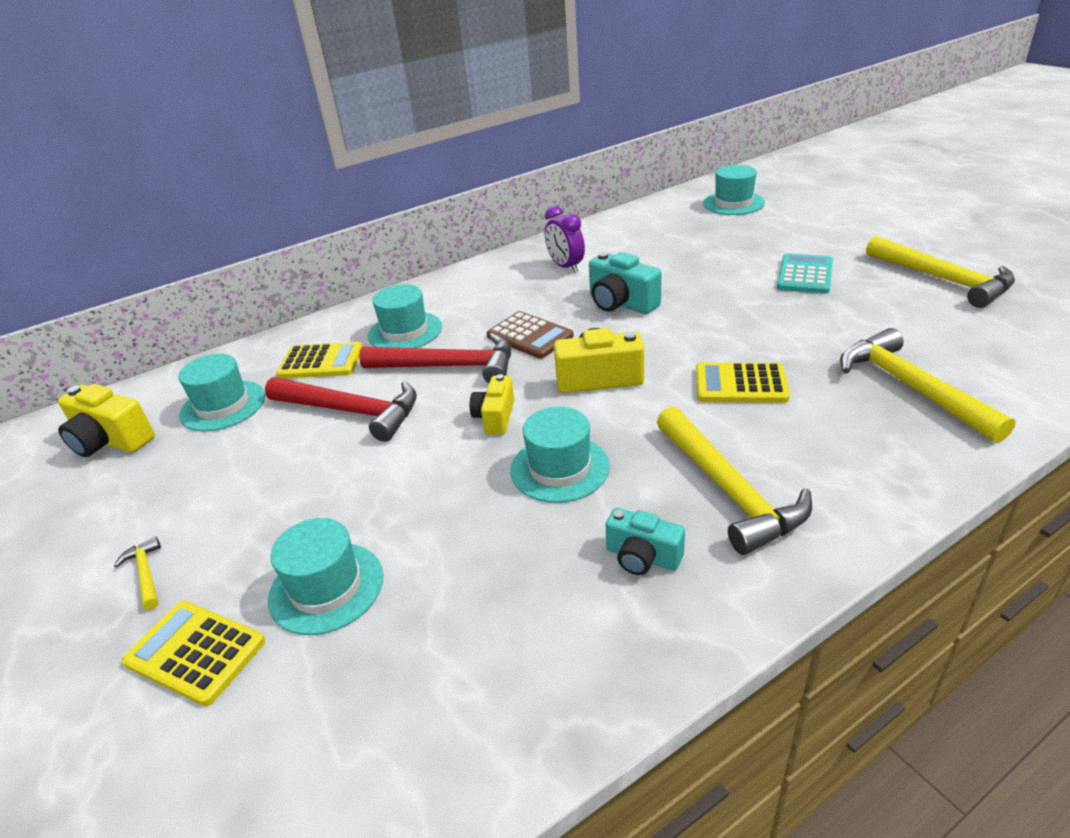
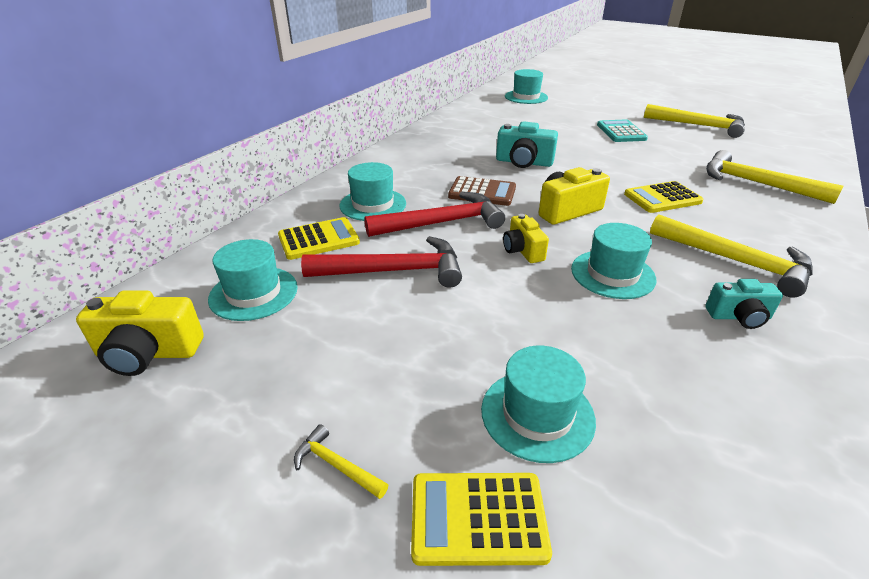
camera: 30 degrees left, 0 degrees up
purple clock [545,206,585,273] -> none

